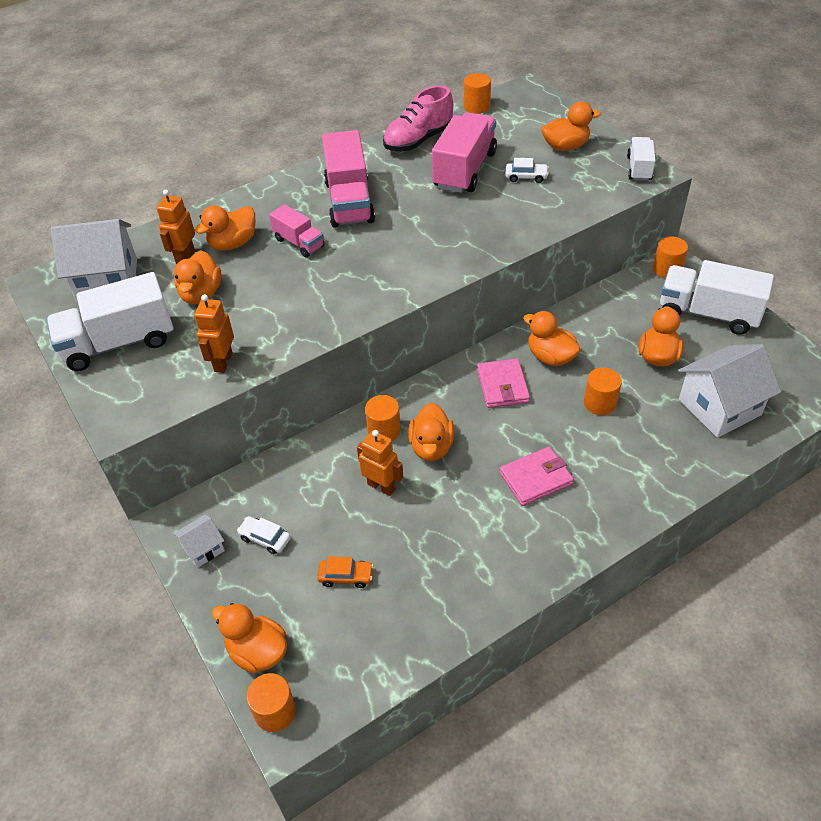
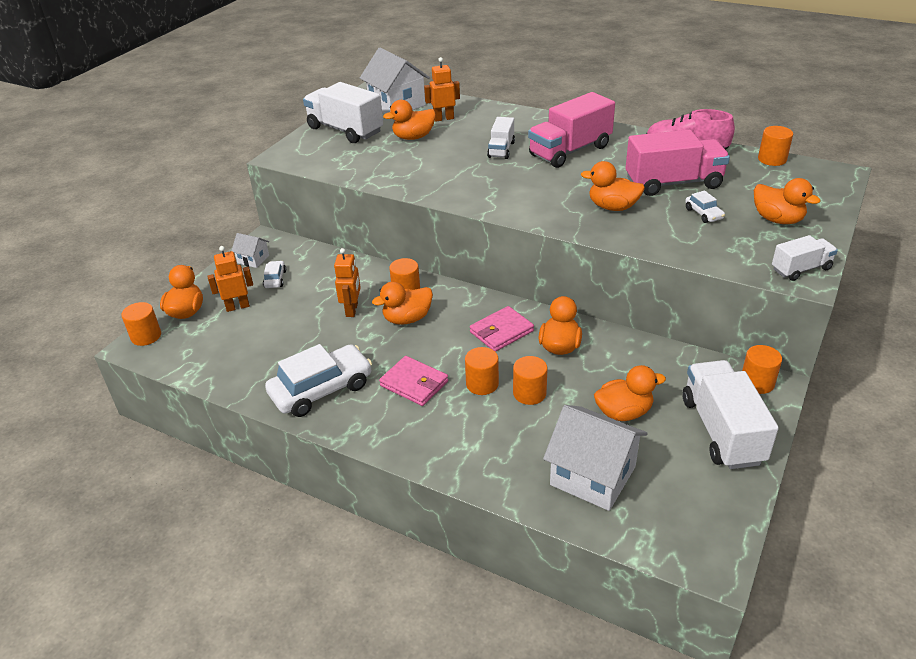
camera: 60 degrees right, 10 degrees down
orange robot [194,294,234,373] -> orange robot moved to [208,246,253,312]
orange duck [195,205,255,251] -> orange duck moved to [581,161,645,211]
pink truck [269,204,324,257] -> white truck [487,117,515,159]
orange car [317,556,373,588] -> none
none -> white car [265,344,372,417]
none -> orange cylinder [465,347,499,395]

